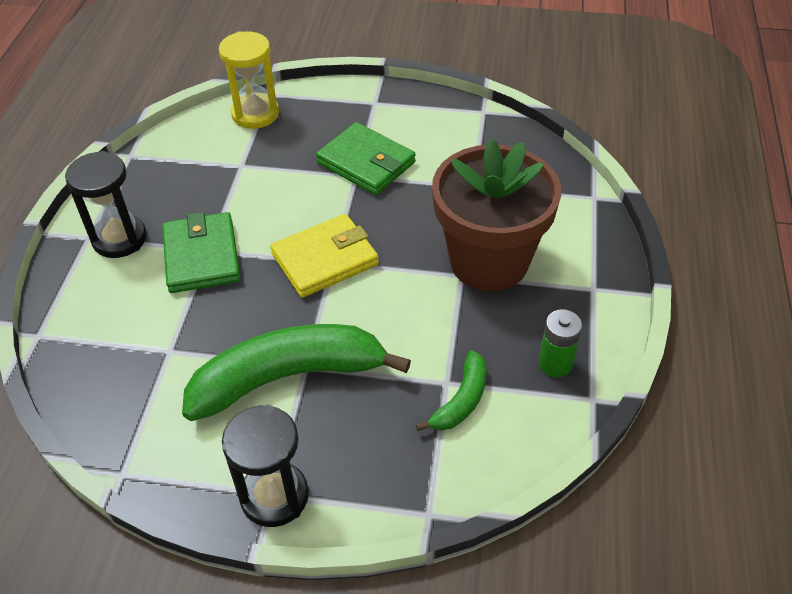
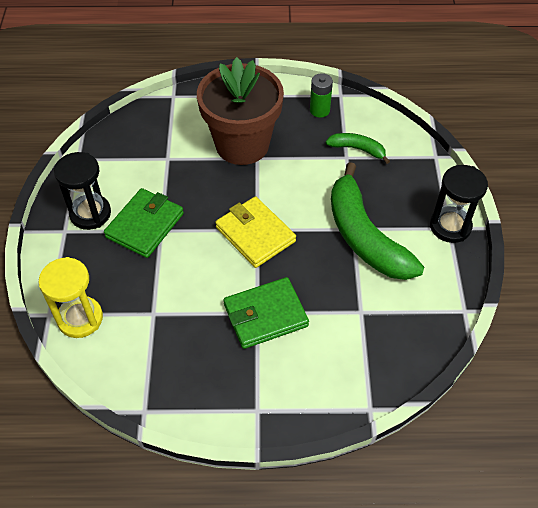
camera: 100 degrees left, 5 degrees up
black hourglass [65,151,147,258] -> black hourglass moved to [54,152,111,230]

